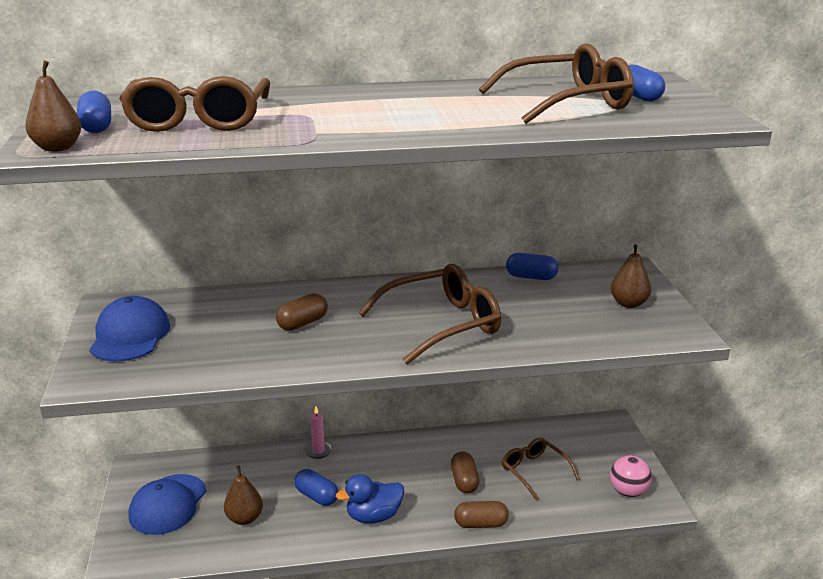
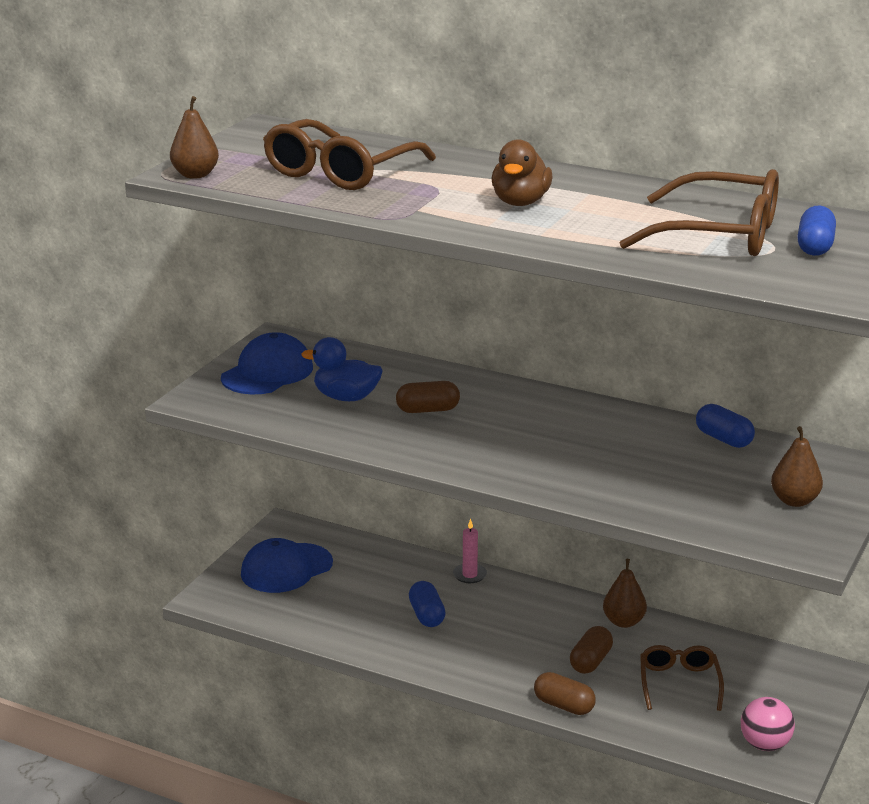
camera: 35 degrees right, 0 degrees up
blue capsule [77,91,111,133] -> none
brown pear [224,465,263,525] -> brown pear moved to [603,559,647,628]
blue duck [336,474,404,523] -> blue duck moved to [302,337,383,401]
brown glasses [358,264,501,364] -> none
none -> brown duck [492,139,553,206]

